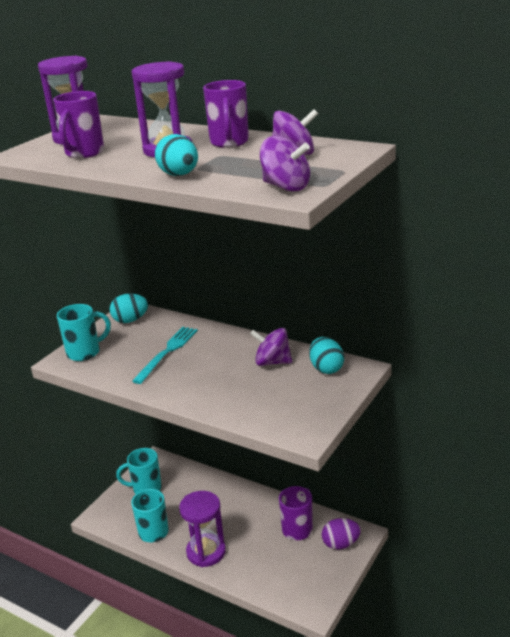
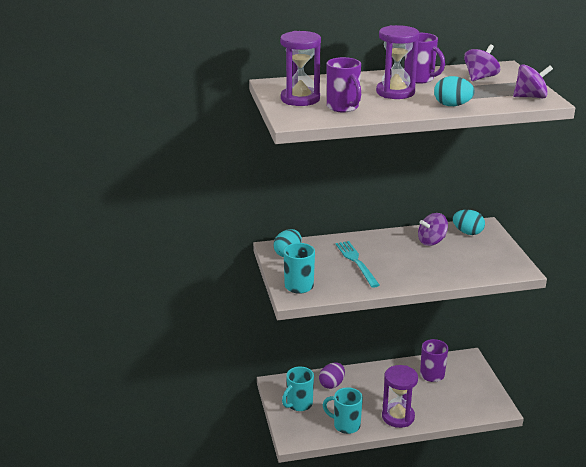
camera: 45 degrees left, 0 degrees up
purple egg [322,518,361,550] -> purple egg moved to [319,362,345,389]

